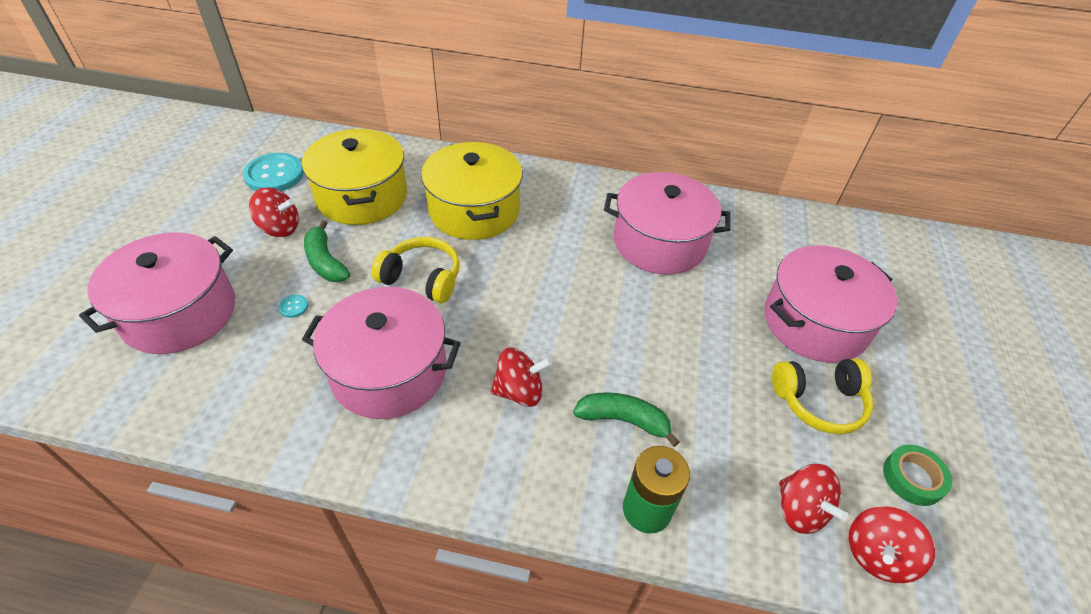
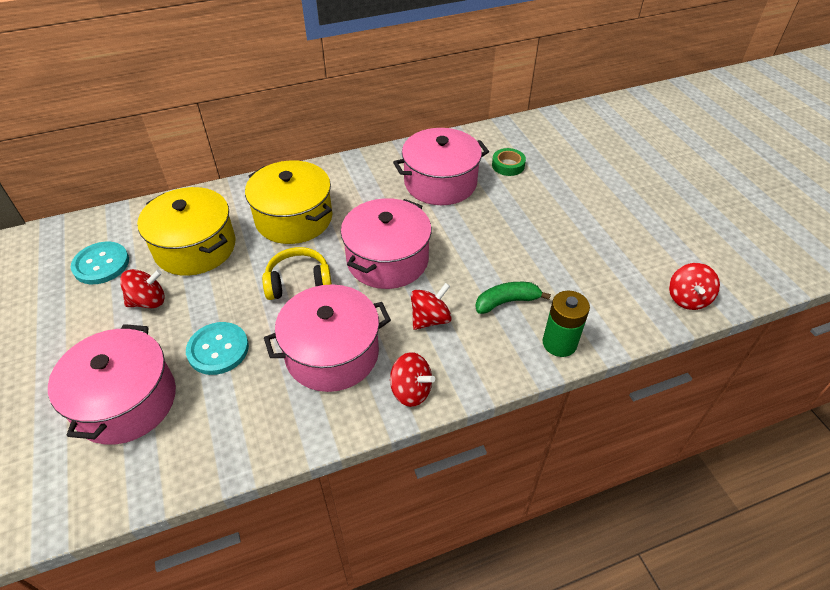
camera: 30 degrees left, 0 degrees up
turquoise button [278,295,308,318] -> turquoise button [186,322,249,375], size x2.44
green banana [304,220,350,282] -> none
pink pot [765,245,897,363] -> pink pot moved to [341,198,432,289]
yellow headphones [772,359,873,434] -> none
red spinning top [779,464,849,534] -> red spinning top moved to [390,352,435,407]
green tape [883,445,952,506] -> green tape moved to [492,148,526,176]

